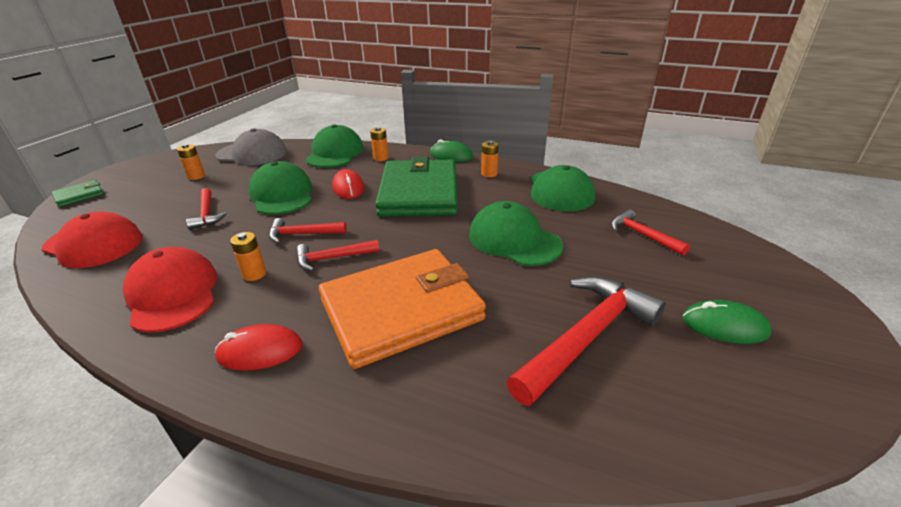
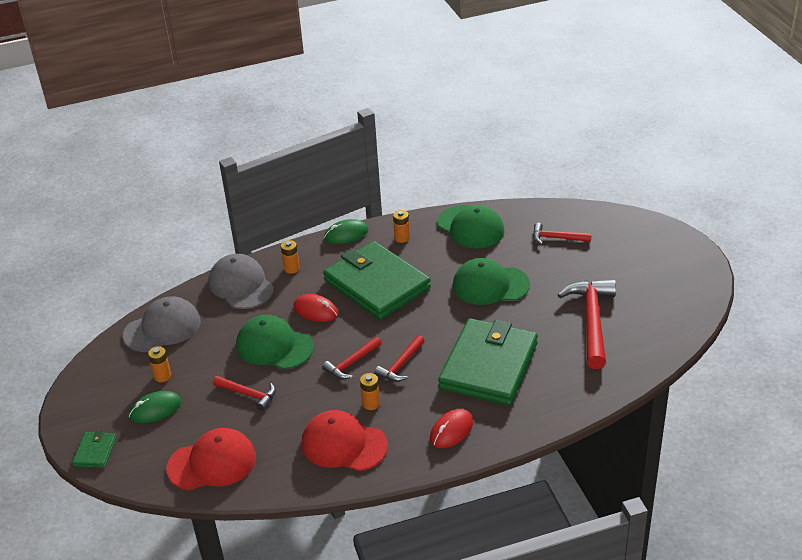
camera: 40 degrees left, 5 degrees up
green cap [305,124,364,168] -> grey cap [209,254,274,309]
orange wallet [319,249,486,369] -> green wallet [438,318,538,406]
green mouse [682,300,772,344] -> green mouse moved to [129,391,181,423]

